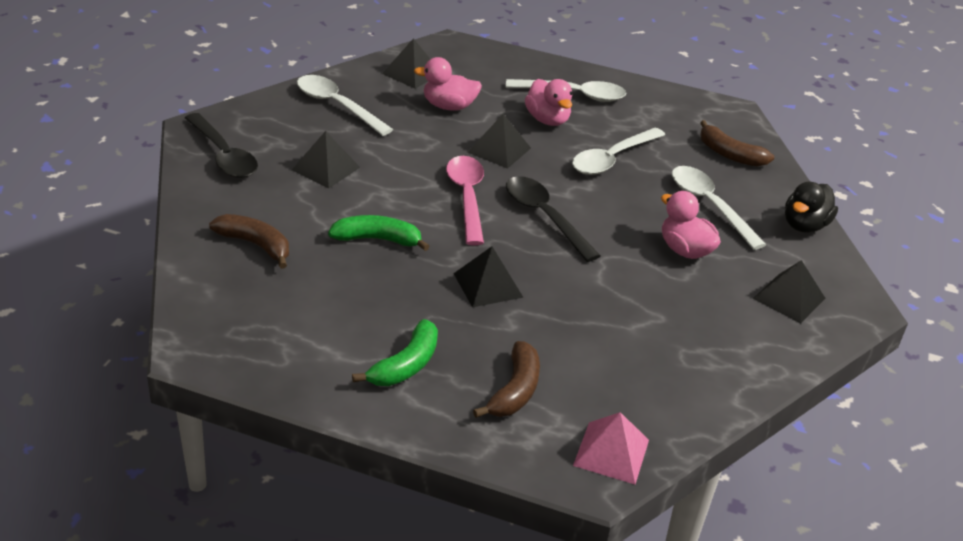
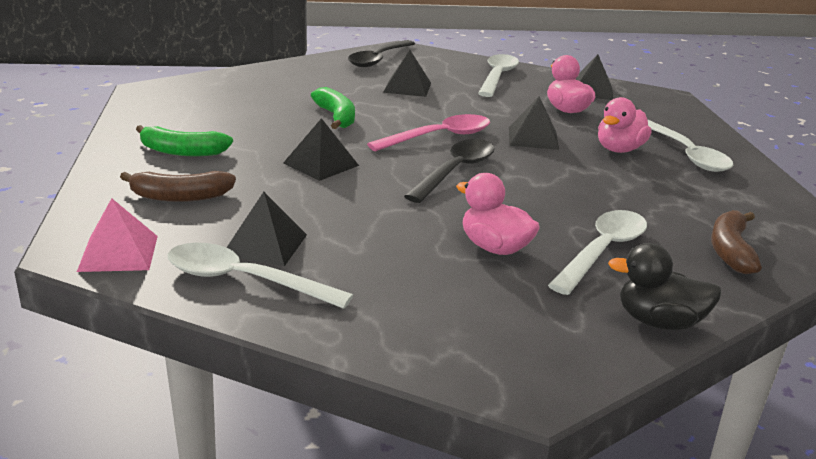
camera: 65 degrees right, 10 degrees down
brown banana [209,214,289,269] -> none
white spoon [572,128,665,175] -> white spoon moved to [167,243,353,309]
pink duck [661,191,721,259] -> pink duck turned 75 degrees counterclockwise [456,173,540,255]
black pyramid [753,260,825,323] -> black pyramid moved to [227,192,307,266]

